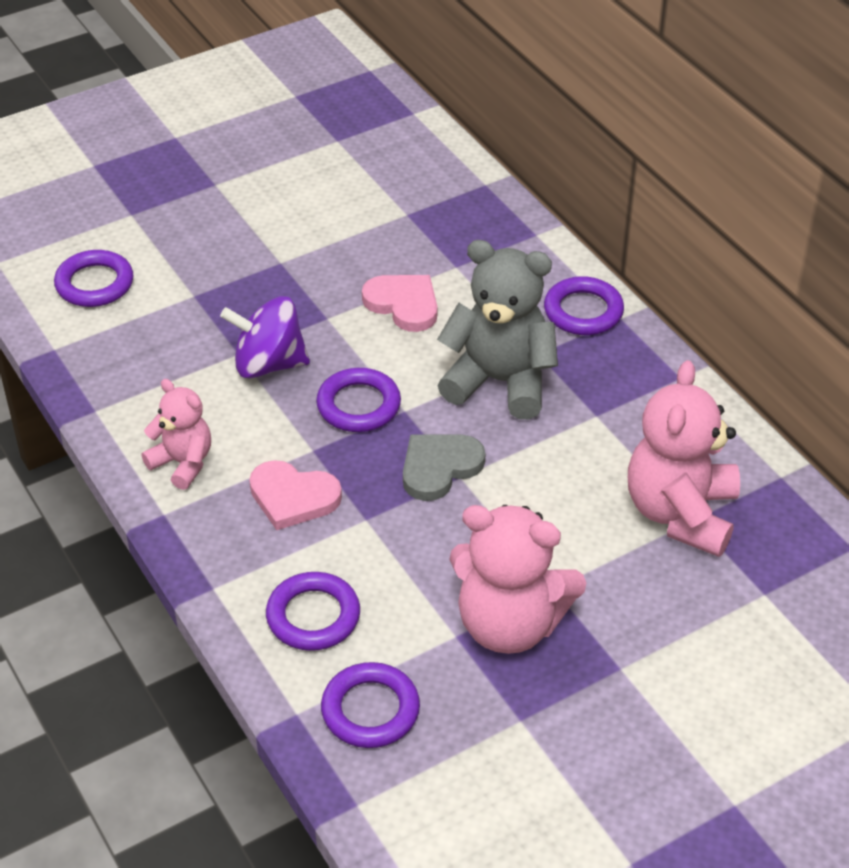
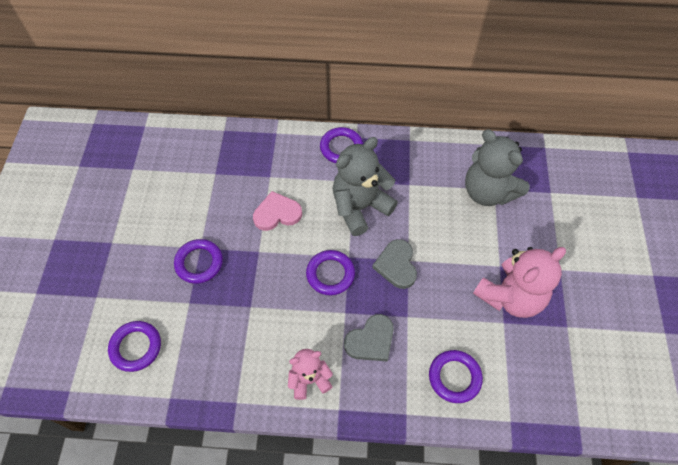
camera: 55 degrees left, 15 degrees up
purple spinning top [220,296,310,378] -> none
pink heart [249,460,342,530] -> grey heart [344,314,394,362]
purple ring [321,662,420,748] -> purple ring moved to [174,239,223,284]
pink teddy bear [628,360,740,557] -> grey teddy bear [465,129,530,206]

